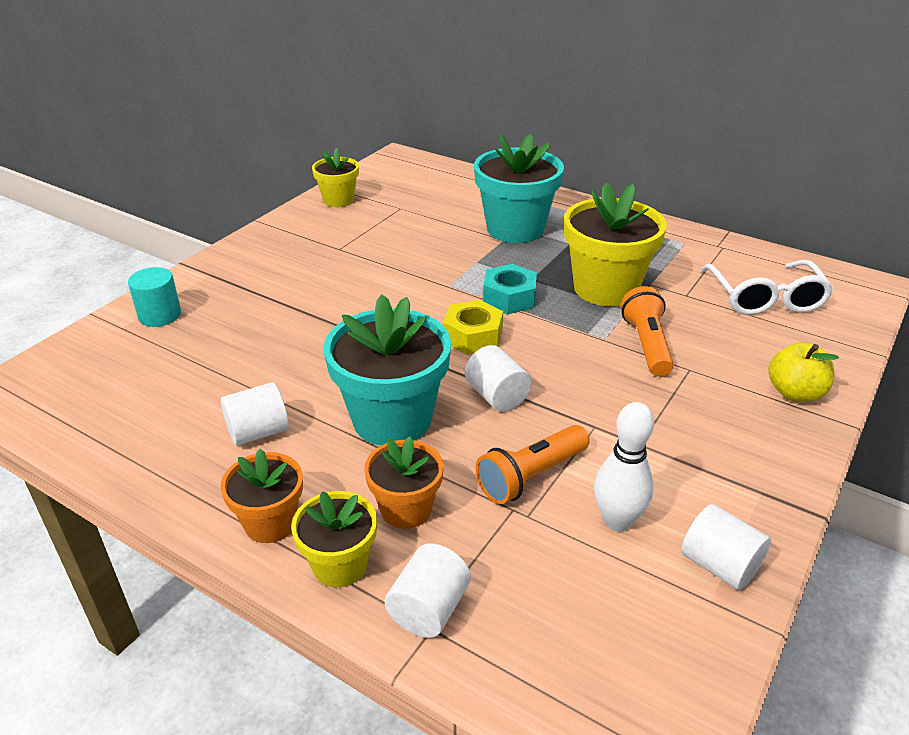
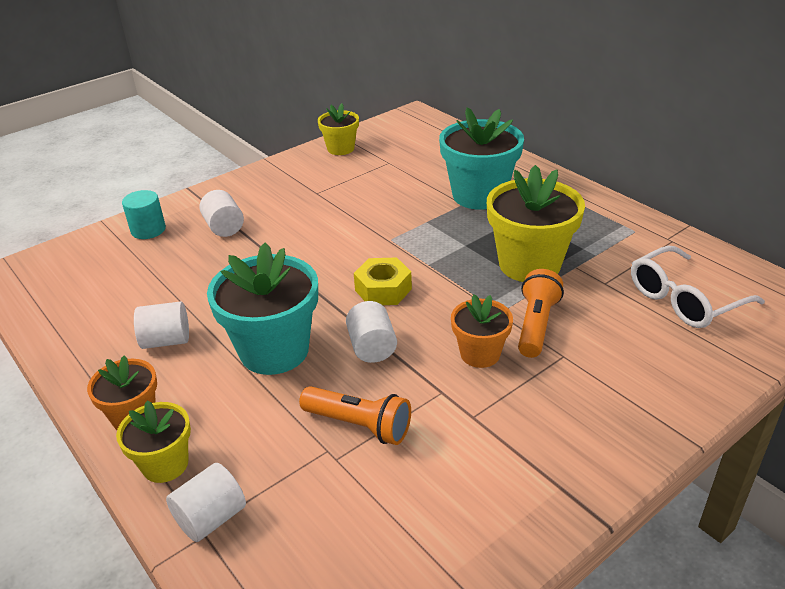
camera: 20 degrees right, 0 degrees up
orange flower pot [364,437,444,529] -> orange flower pot moved to [451,294,513,368]
orange flashlight [476,425,590,504] -> orange flashlight turned 135 degrees counterclockwise [299,386,411,445]
turquoise nut [483,264,537,314] -> none
white bowling pin [594,402,654,532] -> none
white cylinder [681,504,771,590] -> white cylinder moved to [199,190,244,237]
white glasses [701,260,834,315] -> white glasses turned 45 degrees clockwise [631,246,765,328]
yellow apple [768,342,839,402] -> none

